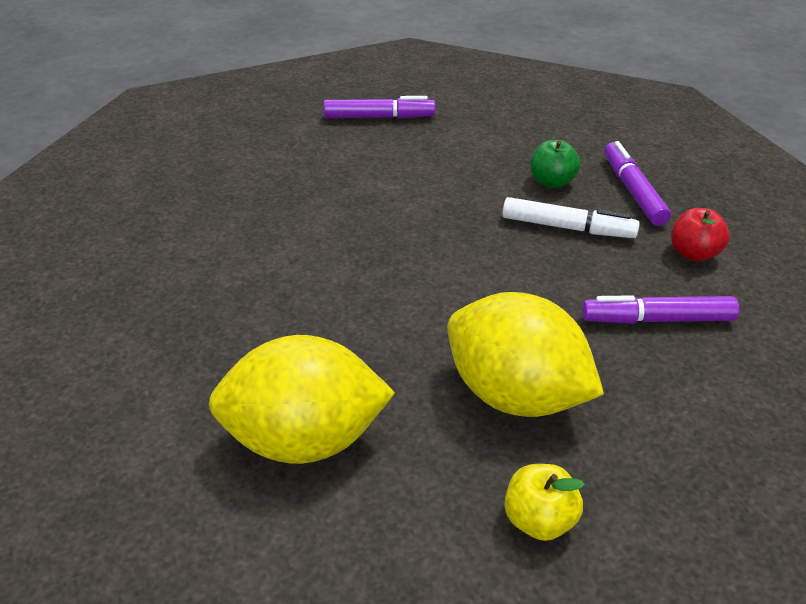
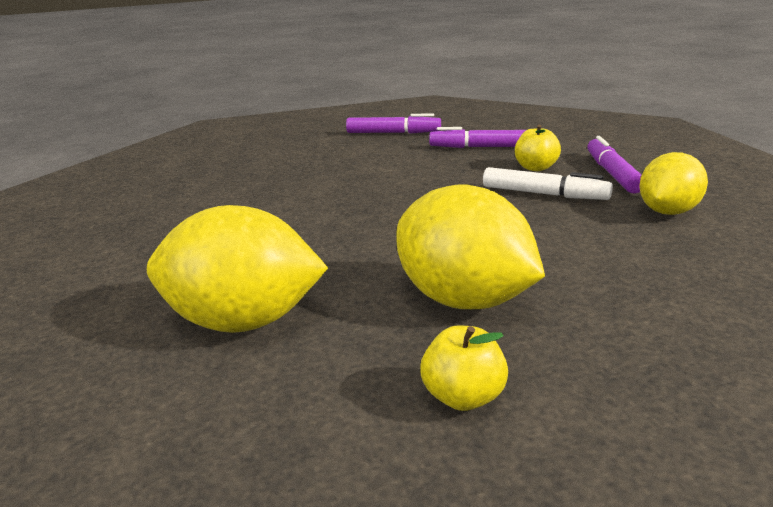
camera: 10 degrees right, 15 degrees down
green apple [531,140,581,188] -> yellow apple [515,125,561,171]
purple marker [582,295,739,324] -> purple marker moved to [429,127,526,148]
red apple [671,208,730,262] -> yellow lemon [639,152,708,215]

